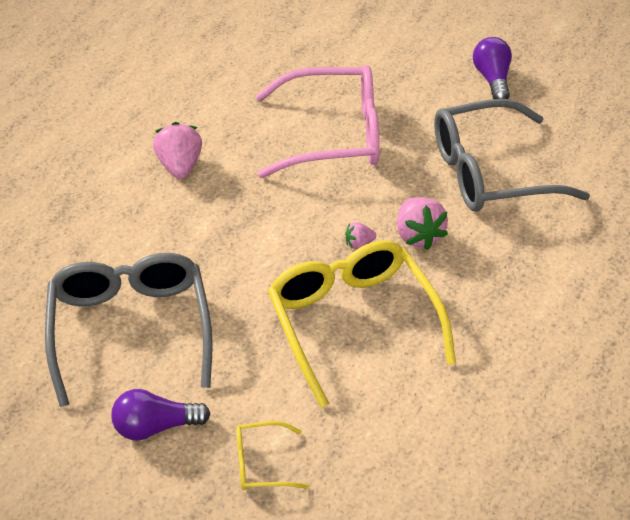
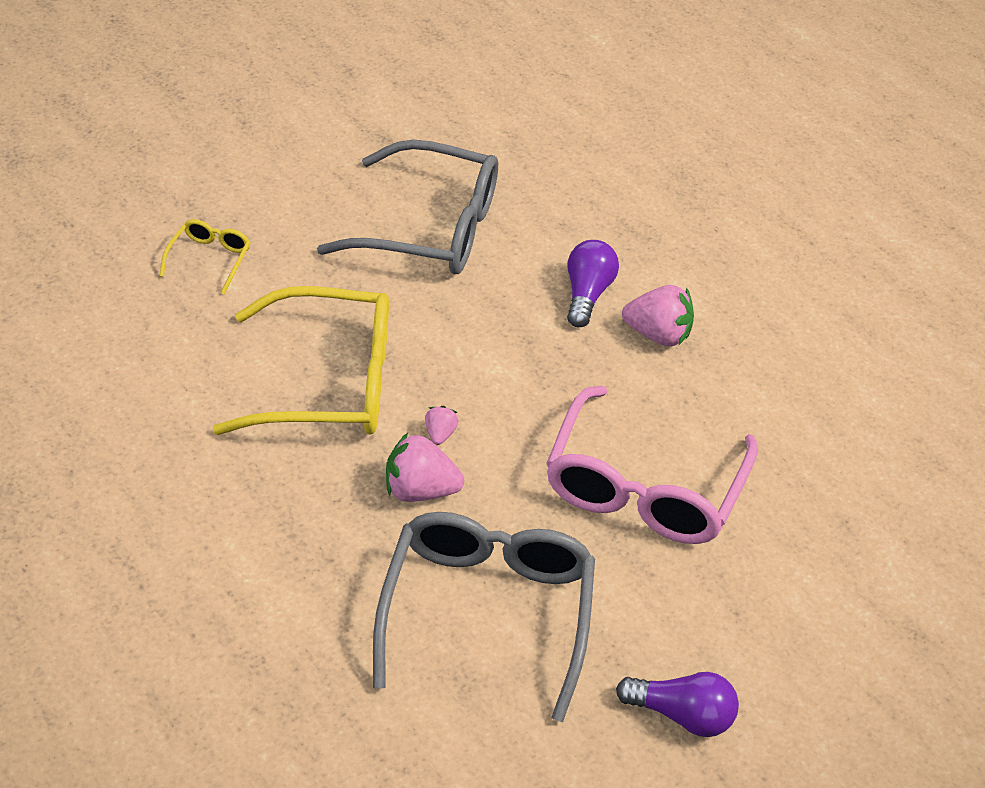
camera: 110 degrees right, 0 degrees up
purple light bulb [111,389,211,440] -> purple light bulb moved to [567,240,619,328]

